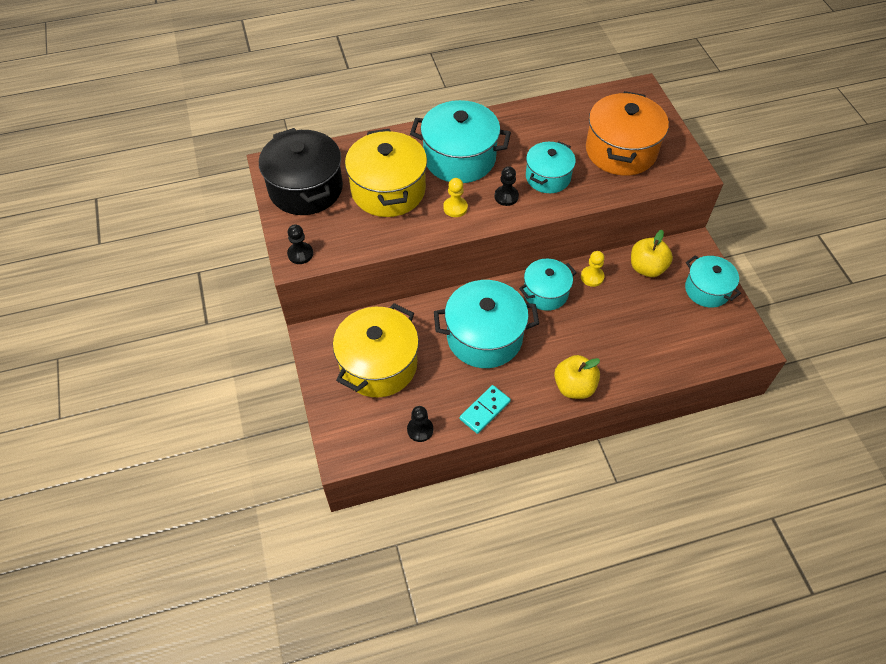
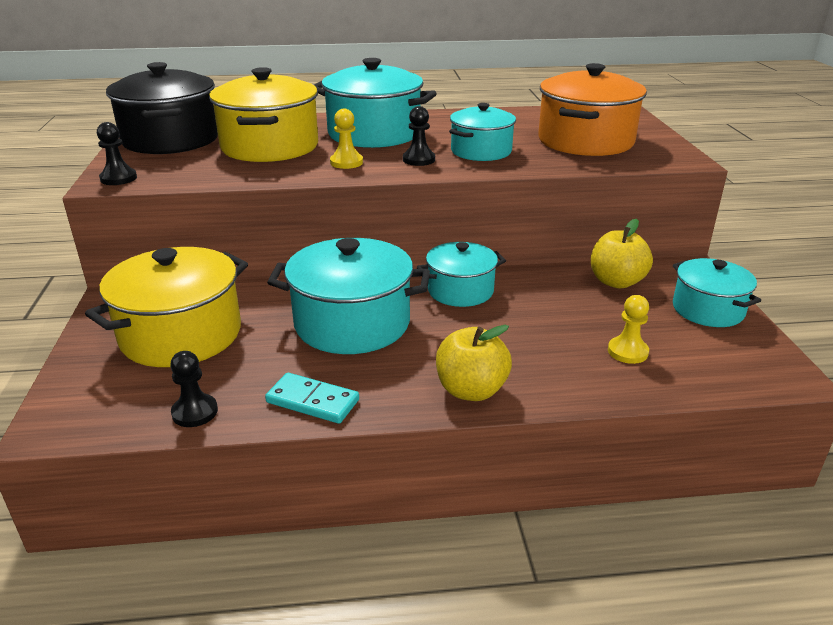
camera: 10 degrees right, 25 degrees down
turquoise domino [460,385,511,434] -> turquoise domino turned 60 degrees clockwise [265,373,359,424]
yellow pawn [581,251,605,287] -> yellow pawn moved to [608,295,649,364]

